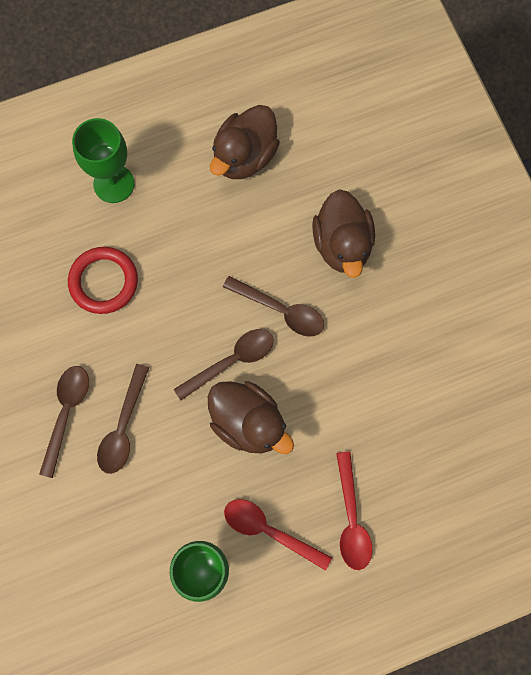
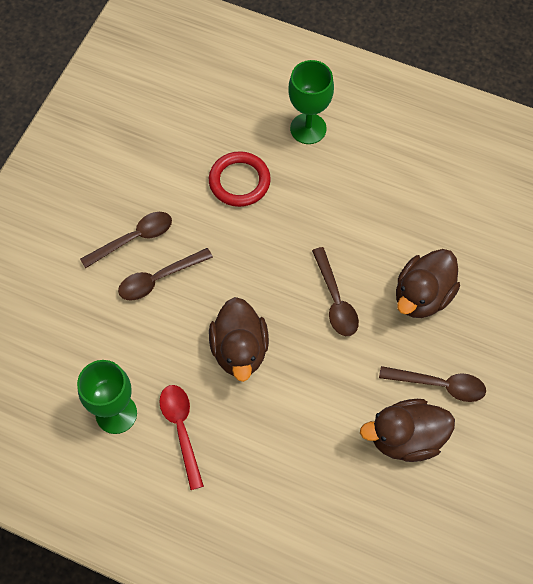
camera: 45 degrees right, 10 degrees down
brown spoon [174,329,273,400] -> brown spoon moved to [379,366,486,402]
brown duck [210,105,280,179] -> brown duck moved to [360,399,455,462]
red spoon [336,452,372,570] -> none

